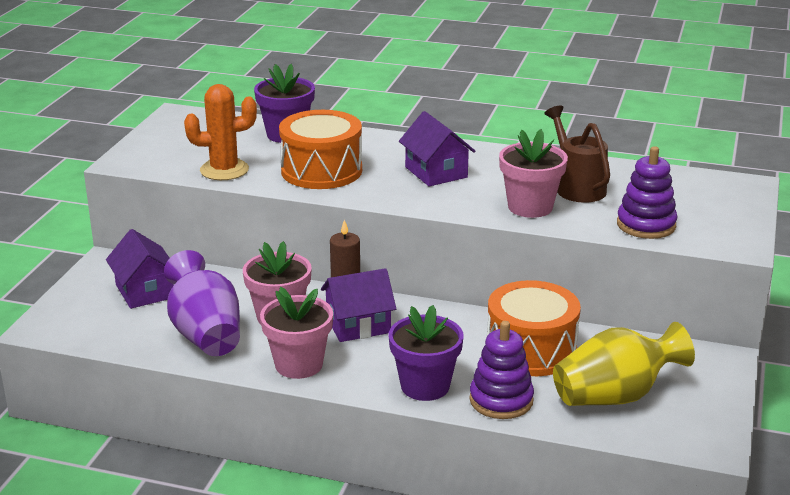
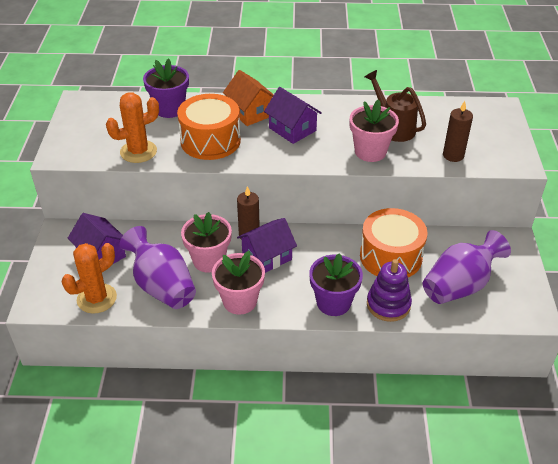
camera: 15 degrees left, 15 degrees up
yellow vase [553,322,695,406] -> purple vase [423,230,511,304]
purple stacking toy [617,146,677,239] -> brown candle [443,101,473,162]
none -> orange cactus [62,243,117,314]
none -> orange house [223,70,274,126]

